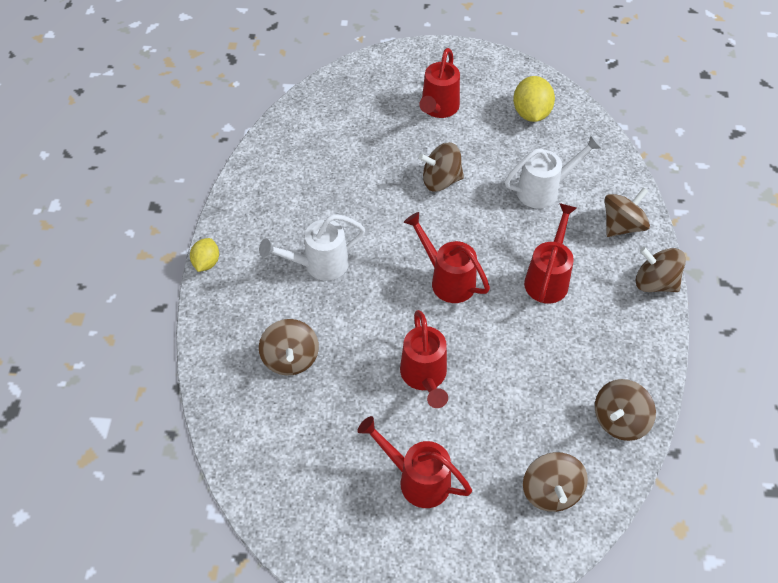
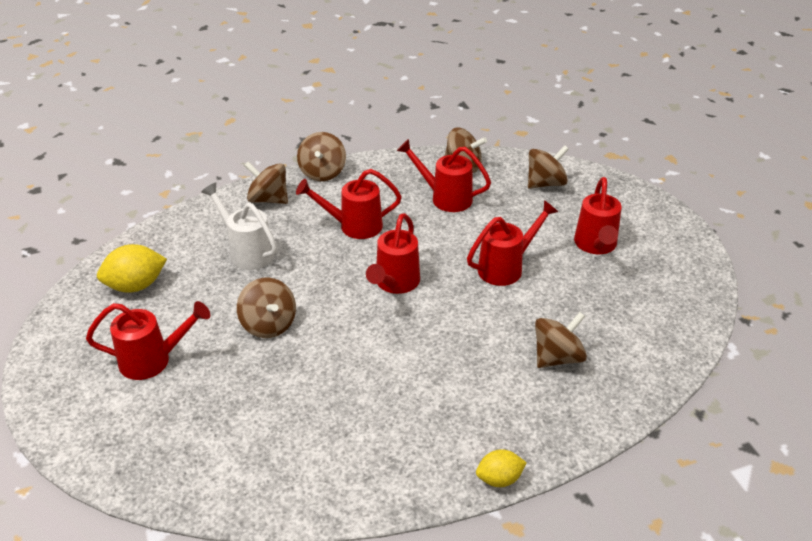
camera: 115 degrees left, 15 degrees down
white watering can [259,214,365,281] -> none
none -> red watering can [397,139,491,212]

